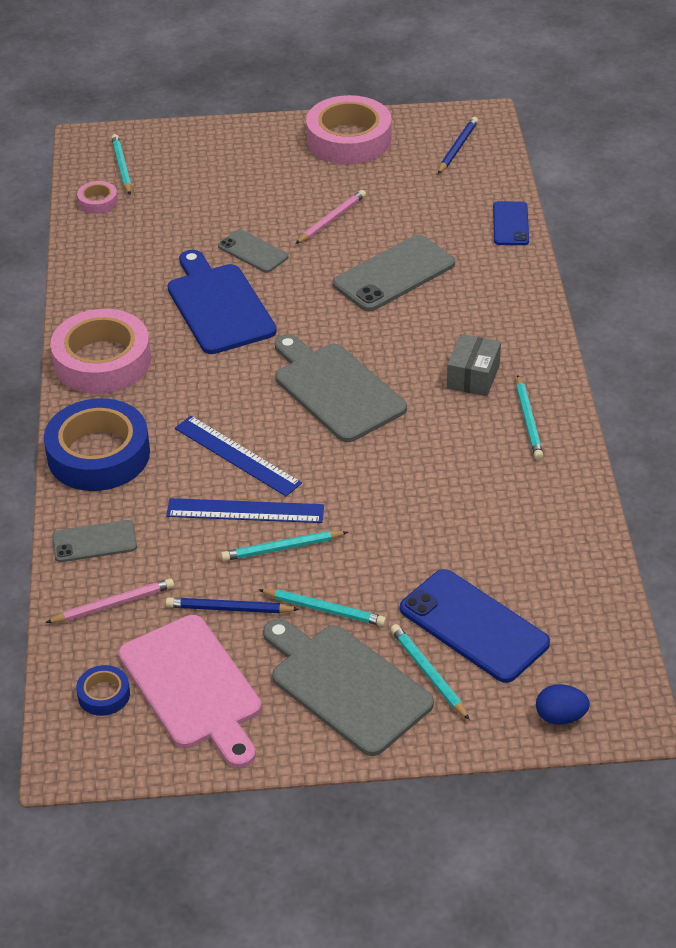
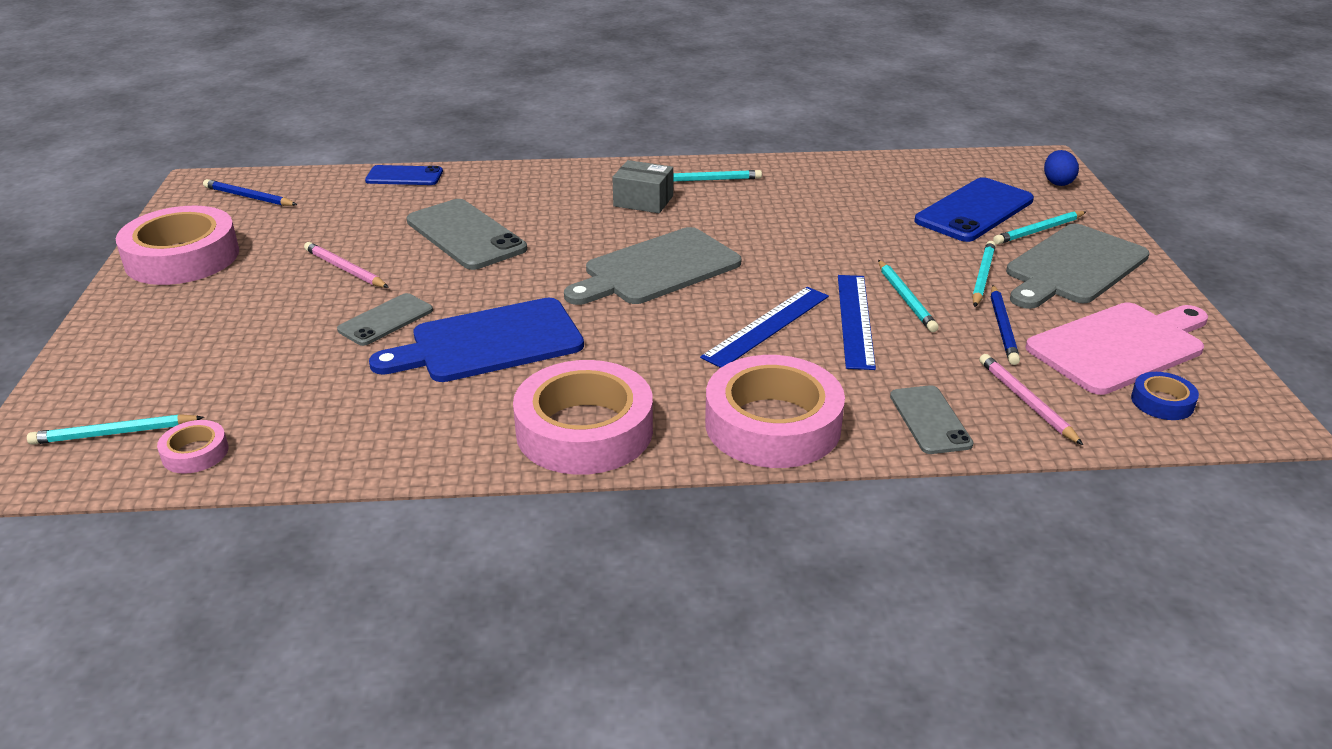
camera: 90 degrees left, 10 degrees down
blue tape [44,398,150,491] -> pink tape [705,355,845,468]

